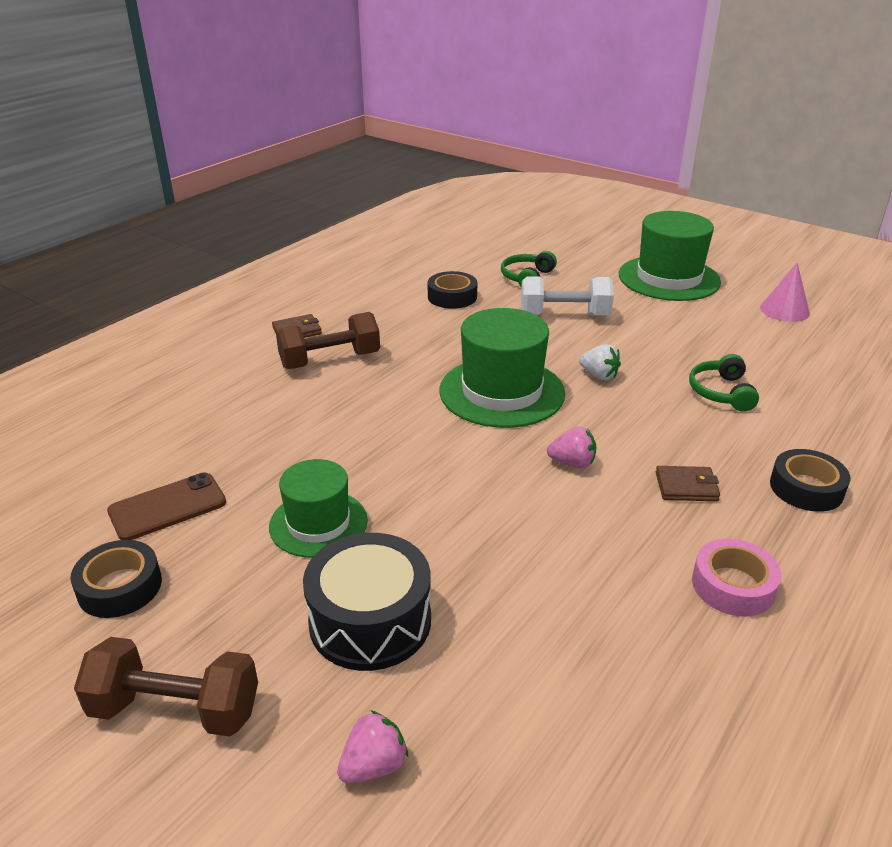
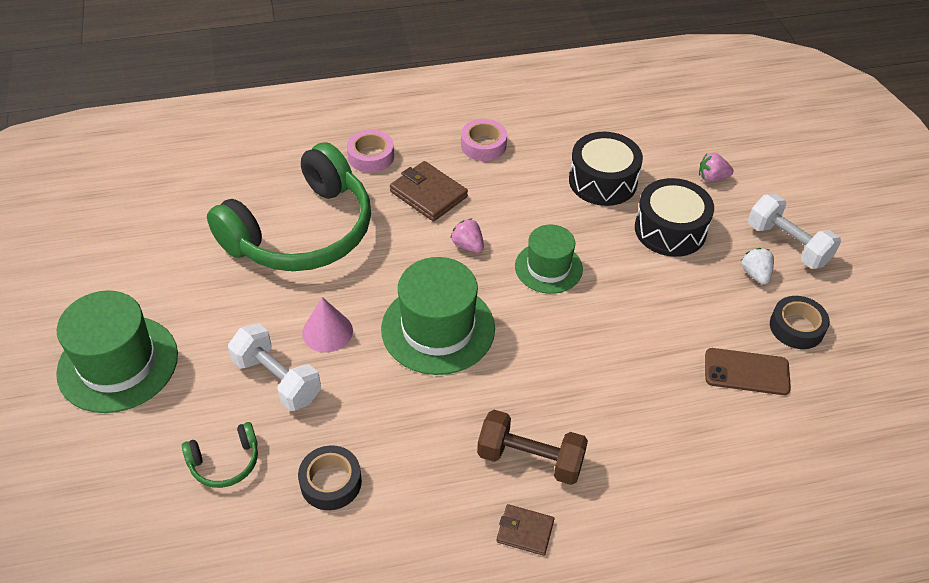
camera: 140 degrees left, 15 degrees up
brown dumbbell [74,637,258,737] -> white dumbbell [748,194,841,269]
green hat [269,459,368,558] -> green hat moved to [515,224,583,294]
white strawberry [579,344,621,380] -> white strawberry moved to [741,248,774,285]
brown wallet [656,466,720,501] -> brown wallet [390,161,468,222], size x1.64
green headphones [689,354,759,412] -> green headphones [207,142,371,271], size x2.49
pink cone [760,263,810,322] -> pink cone moved to [302,297,353,352]
black tape [770,449,850,512] -> pink tape [347,130,394,173]
none -> black drum [569,132,643,206]

